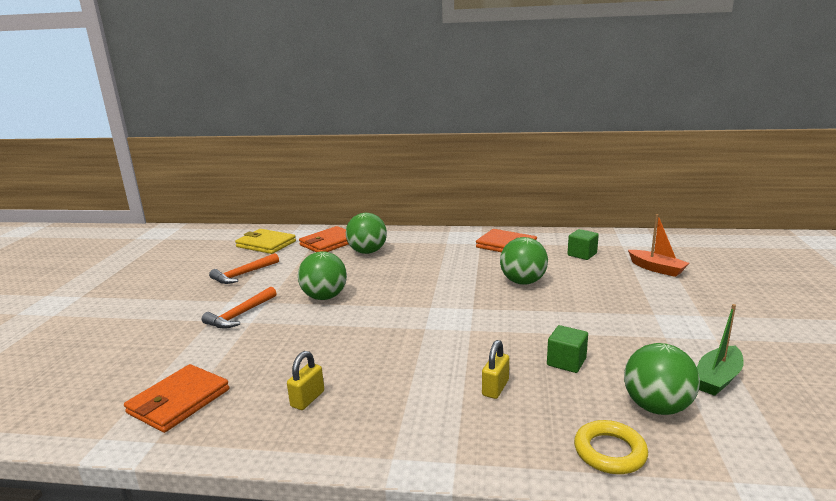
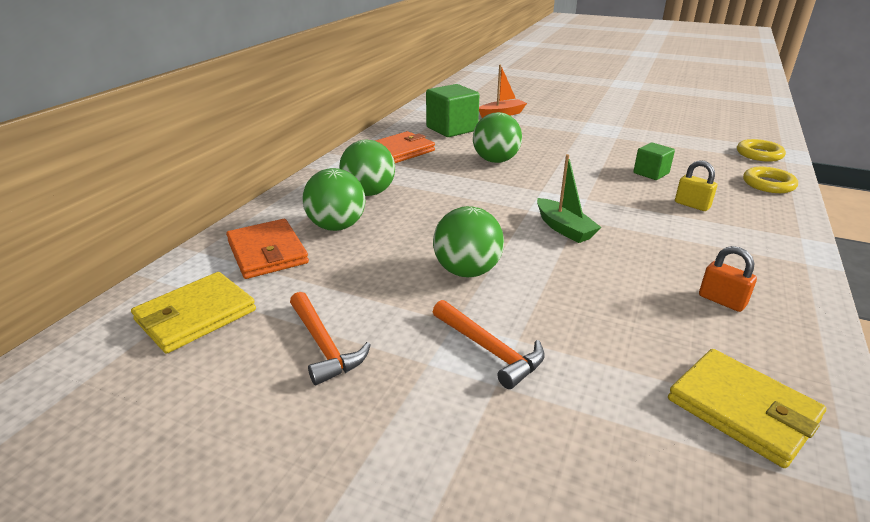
camera: 75 degrees left, 10 degrees up
orange wallet [124,364,229,433] -> yellow wallet [668,349,826,468]
yellow padlock [287,351,324,410] -> orange padlock [699,246,757,312]
green cube [568,229,599,260] -> green cube [426,84,479,137], size x1.75
green ball [624,343,700,415] -> green ball moved to [339,140,395,196]
green boat [697,304,744,396] -> green boat moved to [537,154,602,243]
none -> yellow ring [737,139,786,162]

